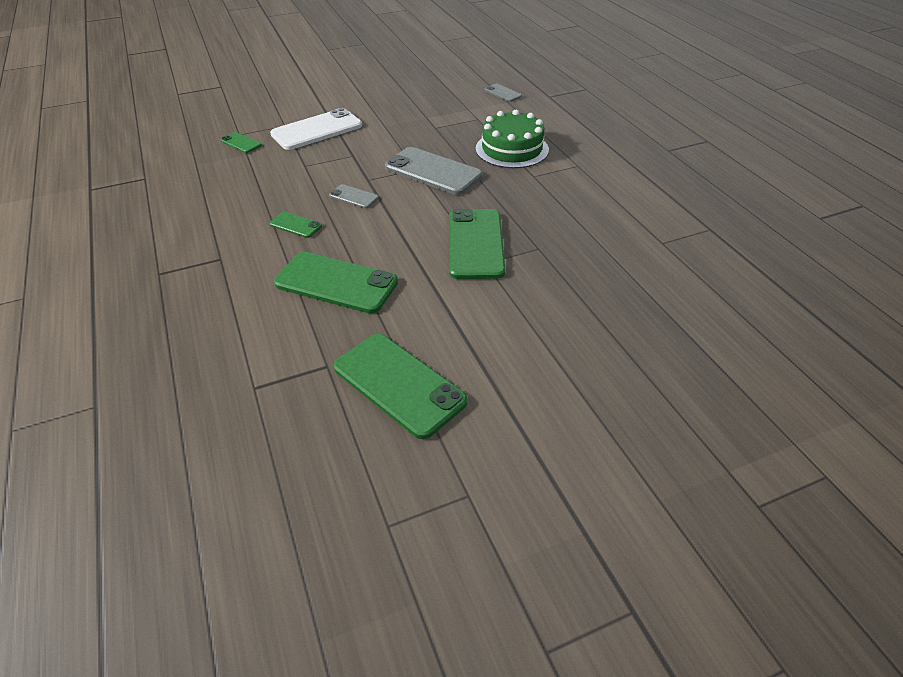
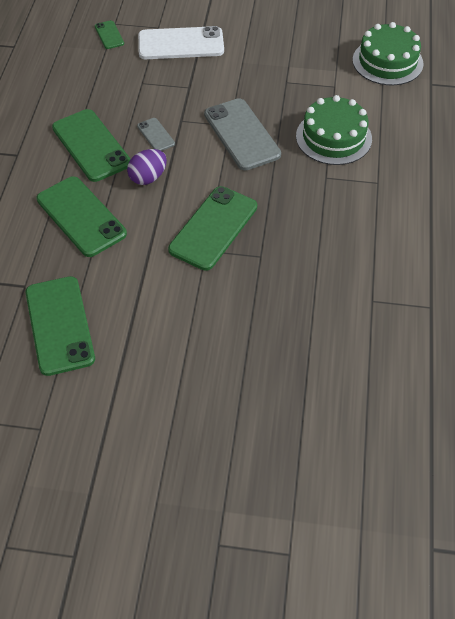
camera: 30 degrees right, 10 degrees up
green phone [269,212,322,238] -> green phone [52,109,130,182], size x2.08
grey phone [485,84,522,102] -> green cake [353,22,424,85]
none -> purple egg [127,149,167,185]

